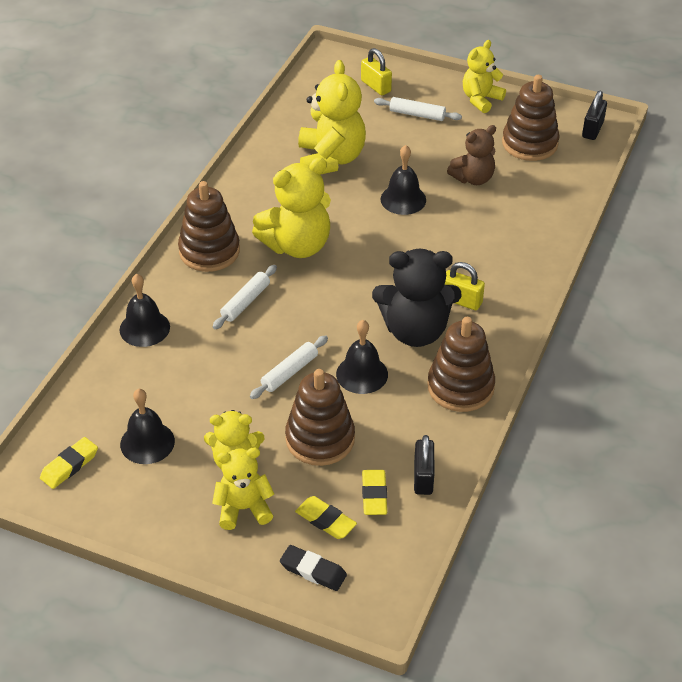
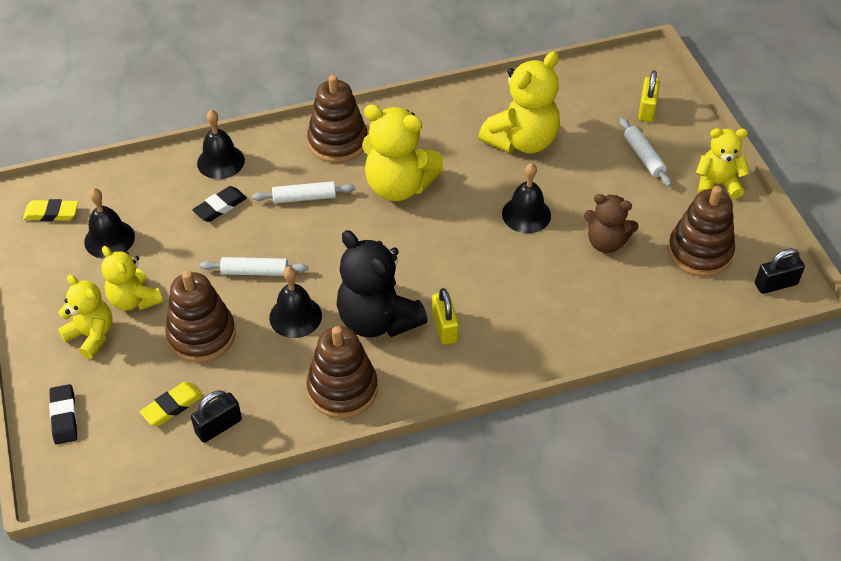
camera: 50 degrees right, 5 degrees up
yellow eraser [295,496,357,539] -> none
none -> black eraser [192,186,247,222]

